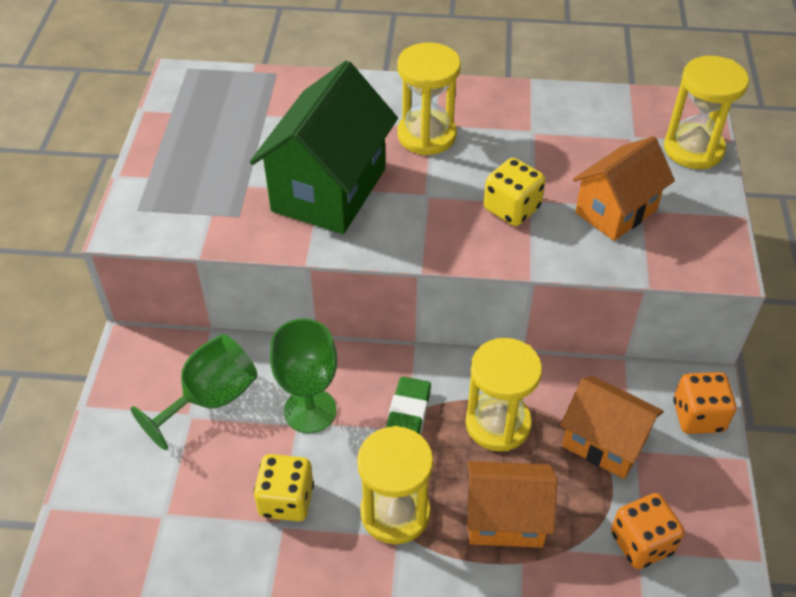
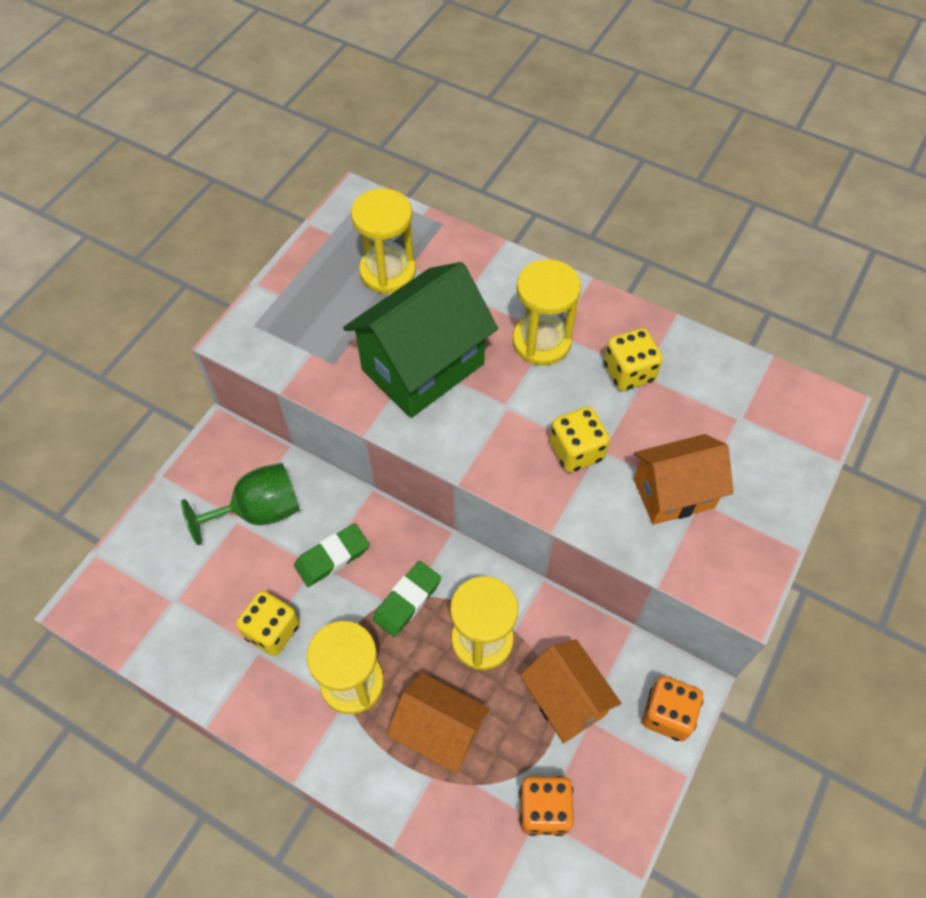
camera: 25 degrees right, 10 degrees up
green goblet [270,318,337,433] -> green eraser [294,523,369,587]
yellow hourglass [664,56,749,169] -> yellow hourglass moved to [351,189,416,294]
none -> yellow dice [604,328,663,391]

